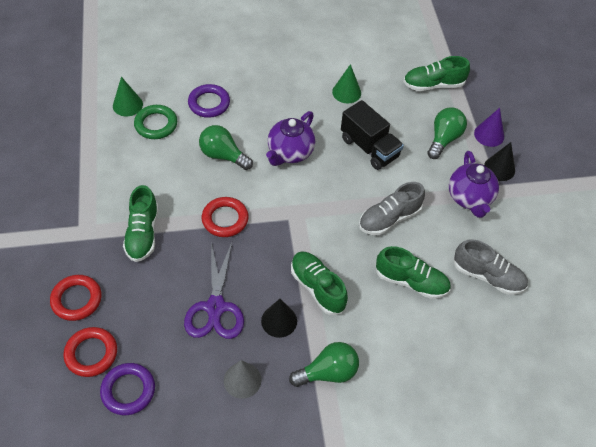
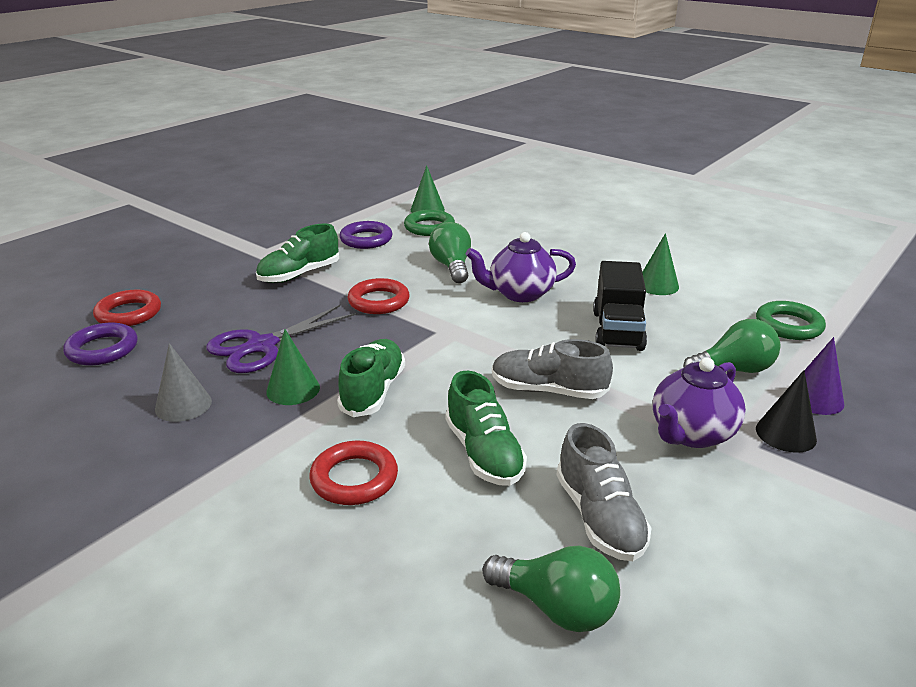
camera: 50 degrees right, 25 degrees down
red ring [50,275,102,321] -> red ring moved to [309,441,398,505]
purple ring [188,84,230,118] -> purple ring moved to [339,221,393,249]
black cone [261,299,297,338] -> green cone [266,329,320,405]
green light bulb [289,342,359,387] -> green light bulb moved to [482,546,620,632]
green shoe [403,56,470,91] -> green ring [756,301,826,340]

